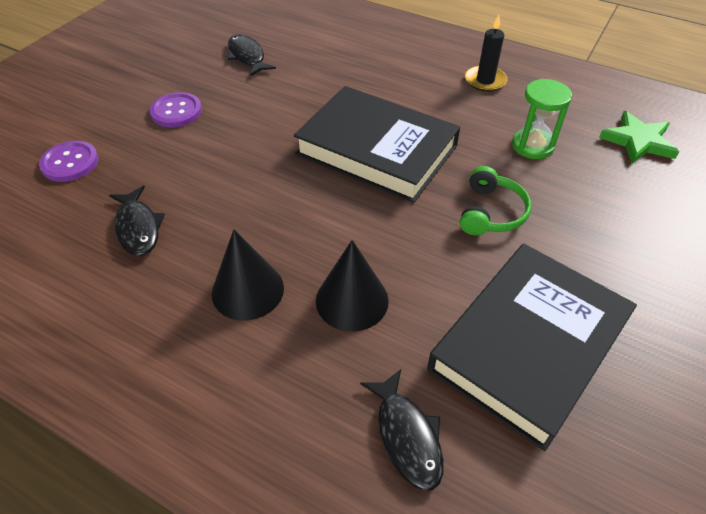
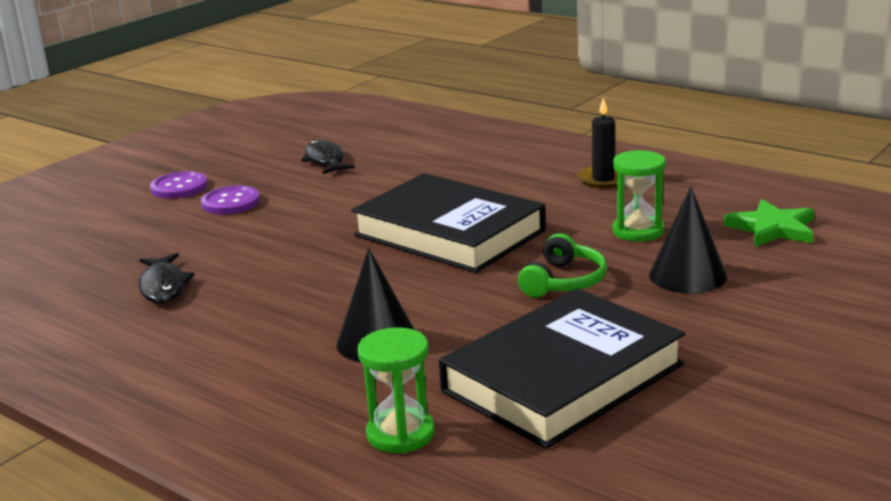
camera: 10 degrees right, 25 degrees down
purple button [39,141,98,182] -> purple button moved to [150,171,207,199]
black cone [212,229,284,321] -> black cone moved to [649,187,727,293]
black fish [360,369,444,491] -> green hourglass [358,327,434,453]

